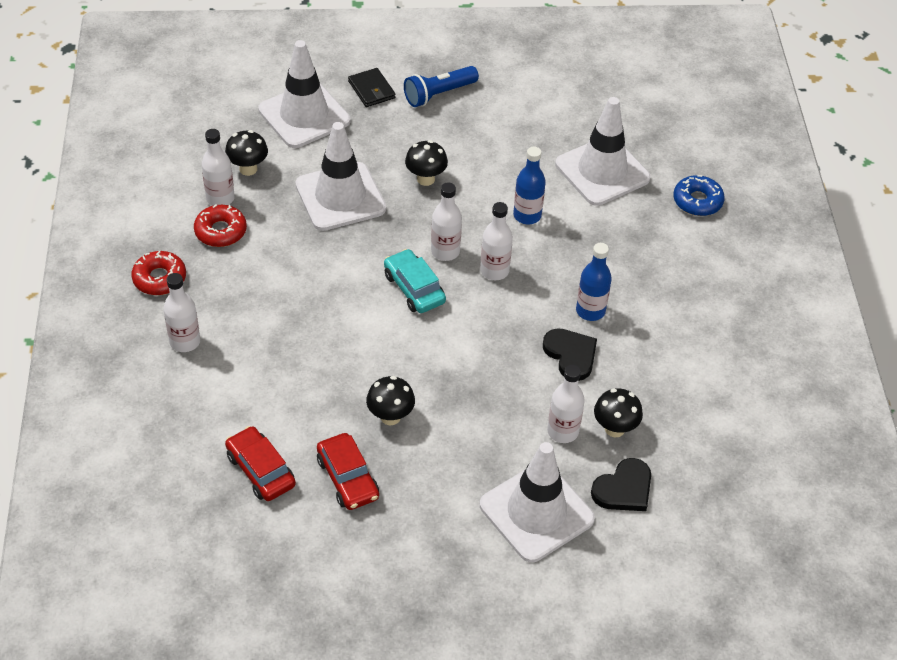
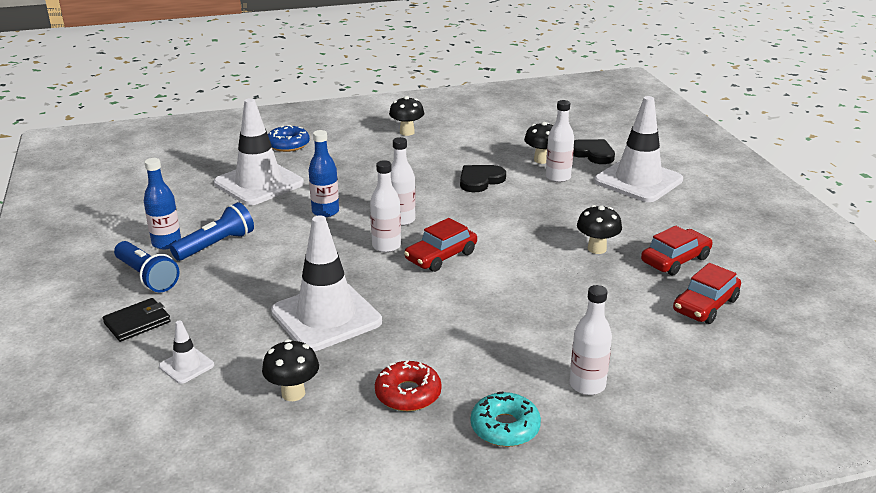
camera: 100 degrees left, 20 degrees down
red donut [131,251,186,295] -> turquoise donut [471,392,541,447]
white bottle [201,129,235,206] -> none
white traffic cone [258,40,350,148] -> white traffic cone [159,320,214,384], size x0.44
turquoise car [384,249,446,313] -> red car [404,218,477,272]
black mushroom [405,140,448,186] -> black mushroom moved to [389,96,424,136]
blue bottle [576,243,612,321] -> blue bottle moved to [144,158,181,249]
none -> blue flashlight [170,202,254,261]

